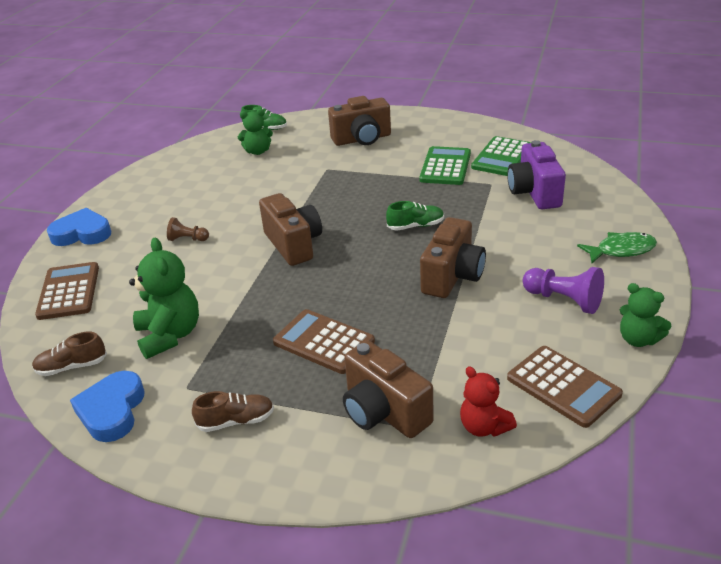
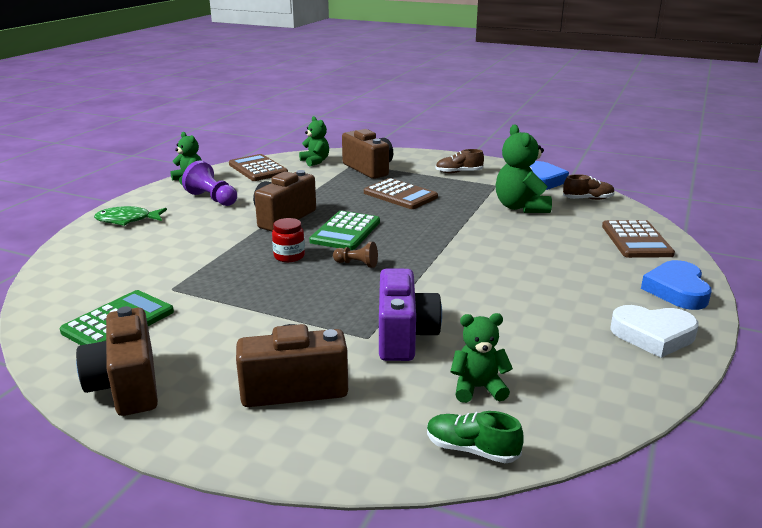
camera: 175 degrees left, 10 degrees down
blue heart [47,208,111,246] -> blue heart turned 90 degrees clockwise [641,260,712,310]
brown pawn [167,217,209,241] -> brown pawn moved to [333,242,378,268]
brown camera [259,193,322,266] -> brown camera moved to [76,306,158,416]
green shoe [386,201,444,231] -> red jar [272,218,305,262]
green calculator [419,146,471,185] -> green calculator moved to [309,211,380,250]
red teddy bear [460,366,517,437] -> green teddy bear [299,116,329,166]
purple camera [507,140,566,209] -> purple camera moved to [379,269,442,361]
none -> white heart [610,305,699,358]

